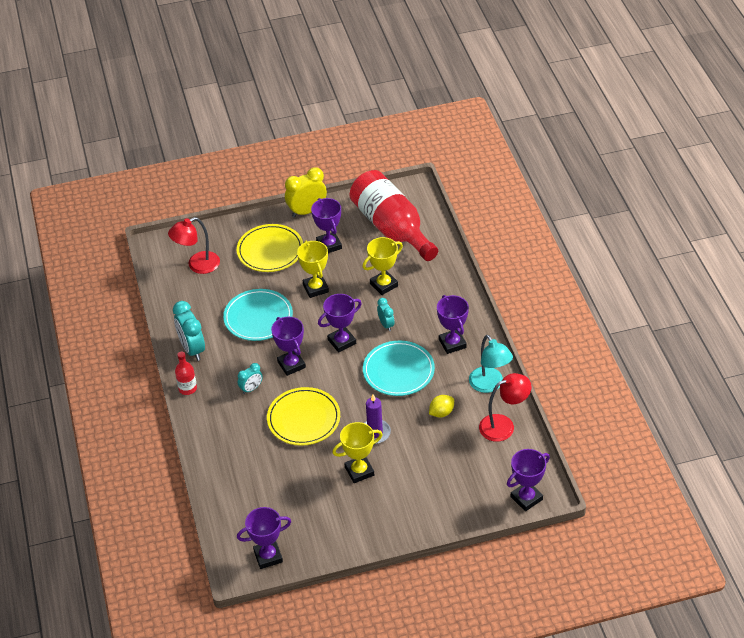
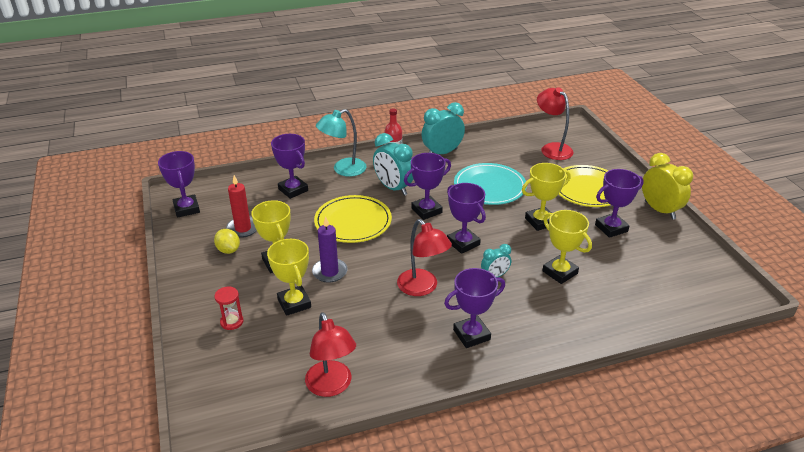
camera: 85 degrees right, 10 degrees down
turquoise clock [238,363,263,394] -> turquoise clock [373,133,413,196], size x1.78
red bottle [350,170,438,261] -> none
turquoise plate [363,341,435,396] -> red lamp [397,219,452,296]
yellow lemon [429,395,454,417] -> yellow lemon moved to [214,229,240,254]
turquoise lamp [469,335,513,393] -> turquoise lamp moved to [316,109,367,177]
purple trophy [507,449,550,511] -> purple trophy moved to [271,134,308,199]
none -> red hourglass [215,286,243,330]
none -> red candle [226,175,257,238]
none -> yellow trophy [267,239,311,316]

